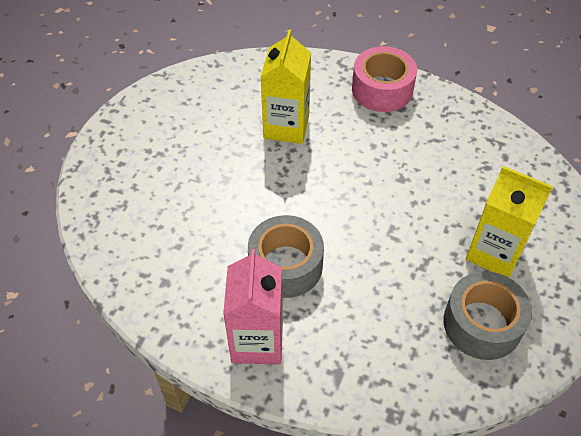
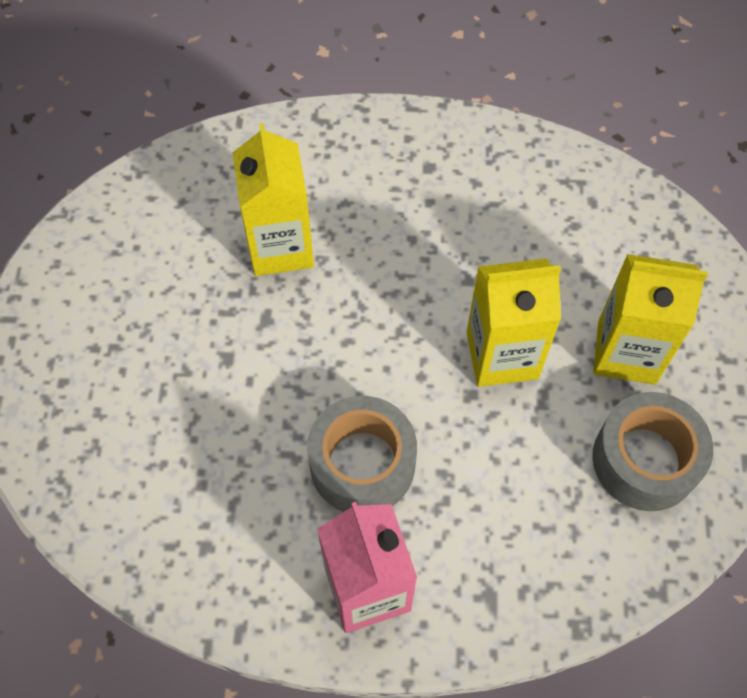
camera: 20 degrees left, 10 degrees up
pink tape [352,46,417,112] -> none
none -> yellow carton [466,258,561,387]

